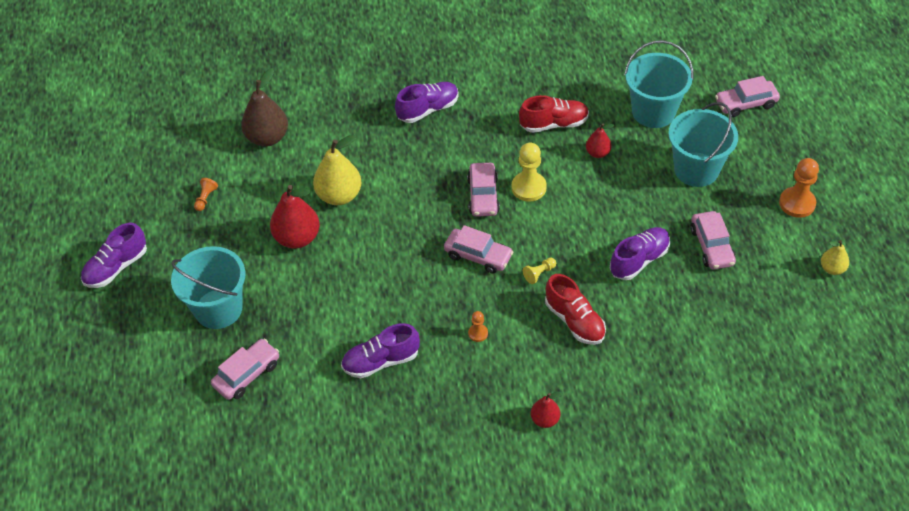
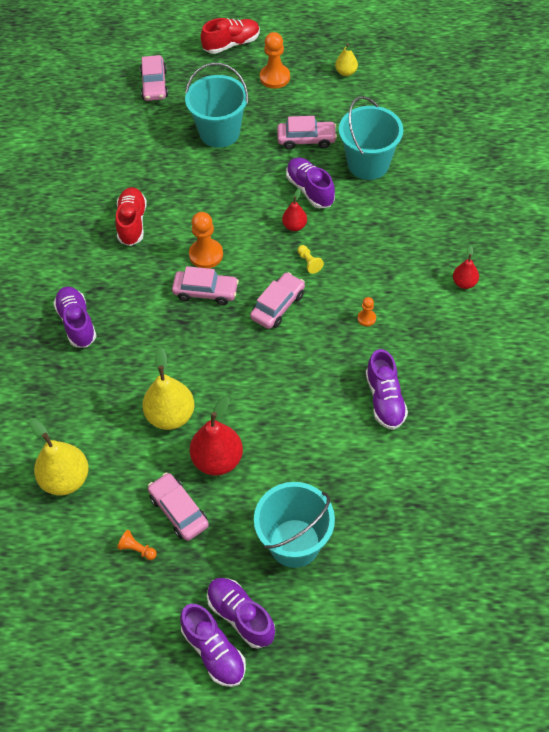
camera: 80 degrees left, 5 degrees up
pink car [211,339,279,400] -> pink car moved to [148,473,209,541]
brown pear [241,68,288,147] -> yellow pear [29,418,89,495]
yellow pawn [512,143,547,202] -> orange pawn [189,212,223,268]
red shoe [545,274,606,345] -> red shoe moved to [200,18,260,54]
red pear [586,123,614,158] -> red pear moved to [282,189,307,231]
turquoise bucket [624,40,694,128] -> turquoise bucket moved to [339,96,403,180]
none -> purple shoe [207,578,275,649]

